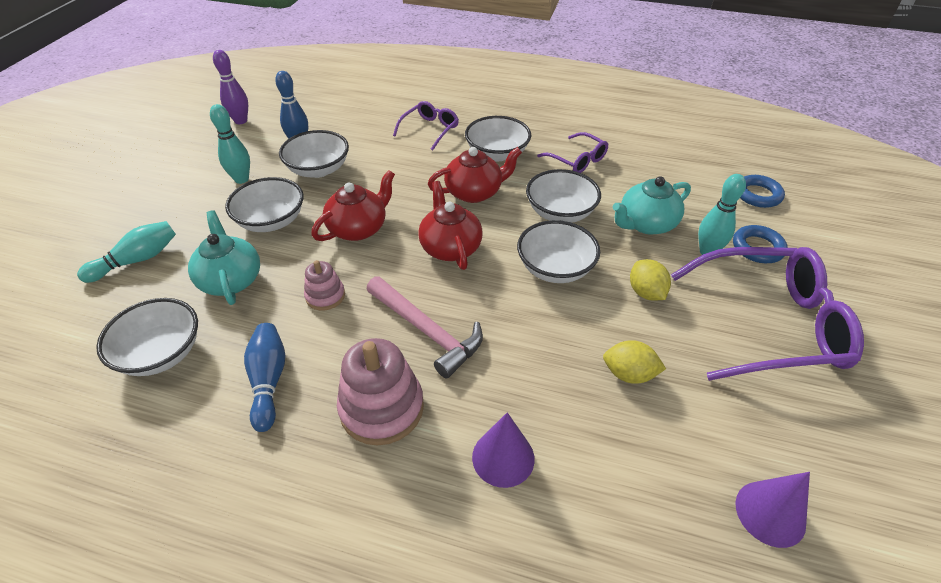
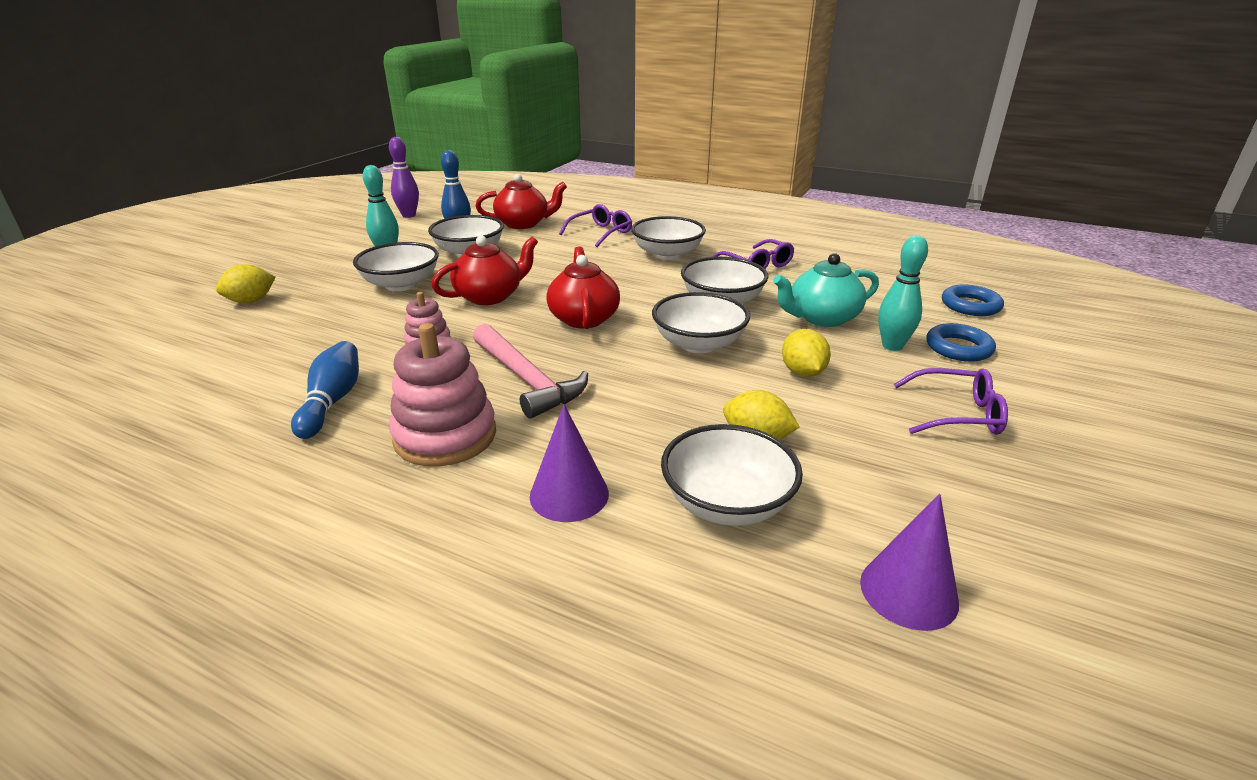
camera: 10 degrees right, 15 degrees down
turquoise bowling pin [77,221,176,283] -> yellow lemon [216,264,276,303]
white bowl [96,298,198,376] -> white bowl moved to [661,424,803,526]
turquoise teapot [188,210,260,305] -> none
red teapot [428,147,522,203] -> red teapot moved to [476,174,567,229]
purple glasses [671,247,864,381] -> purple glasses [894,368,1008,435], size x0.50

